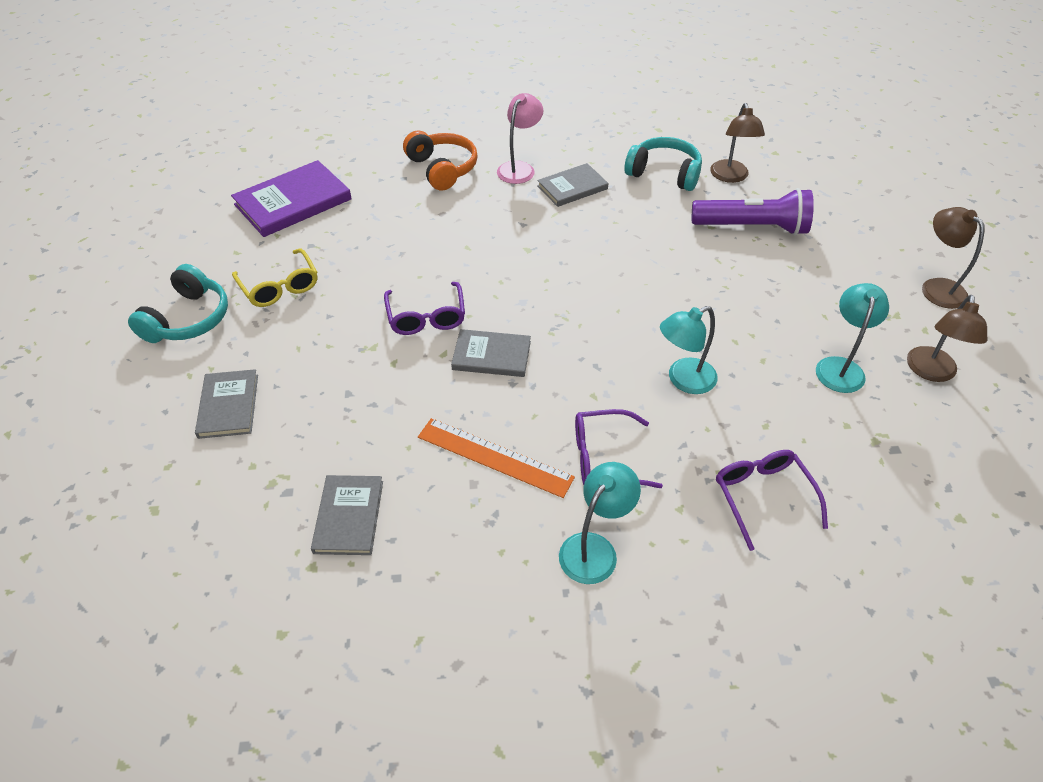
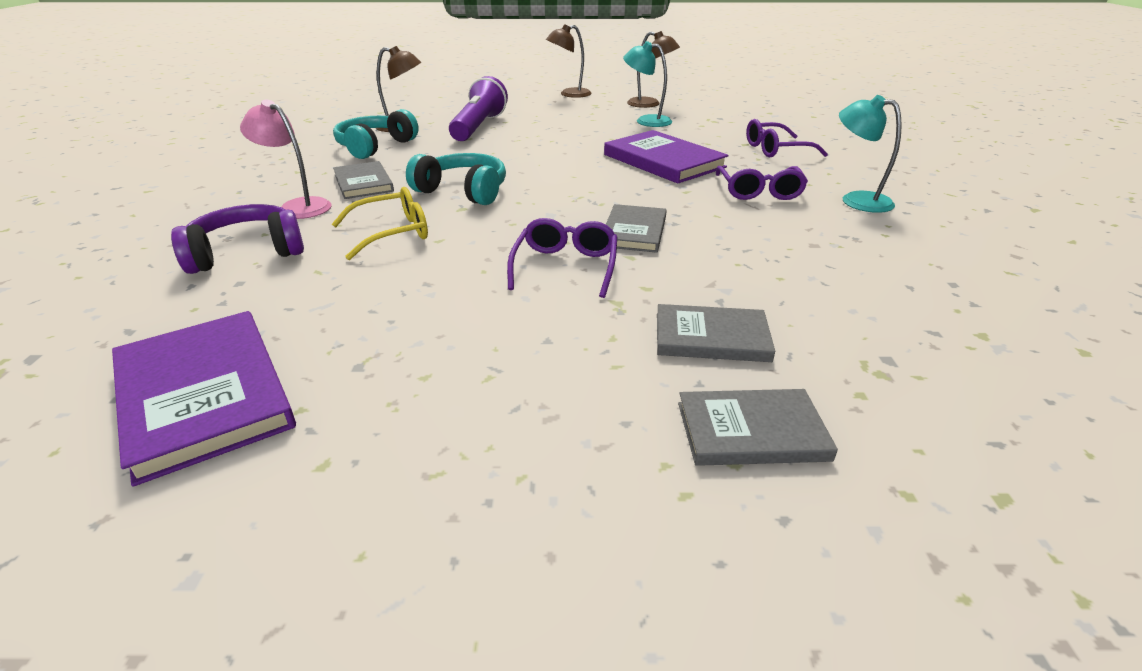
camera: 85 degrees left, 15 degrees down
turquoise headphones [128,264,228,343] -> turquoise headphones moved to [406,153,506,205]
yellow glasses [232,248,317,307] -> yellow glasses moved to [332,187,428,260]
grey book [311,475,383,555] -> grey book moved to [657,304,775,362]
purple glasses [384,282,465,335] -> purple glasses turned 75 degrees counterclockwise [507,218,617,298]
orange headphones [403,130,478,191] -> purple headphones [171,204,304,274]
orange ruler [418,418,575,498] -> none
turquoise lamp [660,306,718,394] -> purple book [604,130,729,184]

